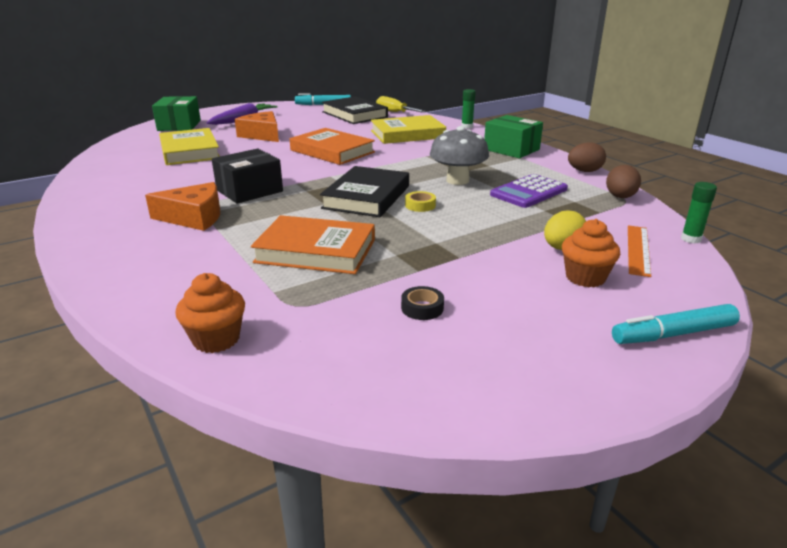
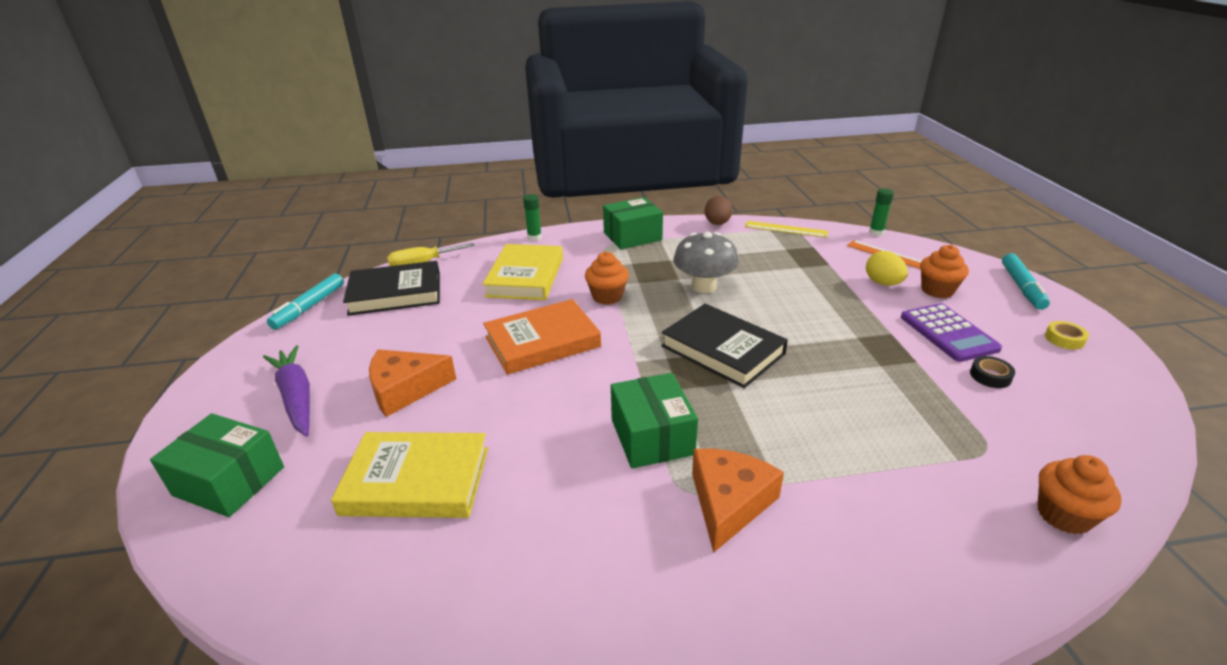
camera: 65 degrees left, 5 degrees up
black box [212,149,283,204] -> green box [611,373,698,469]
orange book [251,215,375,274] -> none
yellow tape [405,191,436,212] -> yellow tape moved to [1045,321,1089,350]
purple calculator [490,174,568,208] -> purple calculator moved to [901,303,1002,362]
brown egg [606,165,641,198] -> yellow ruler [745,221,828,238]
none -> orange cupcake [585,251,629,305]

